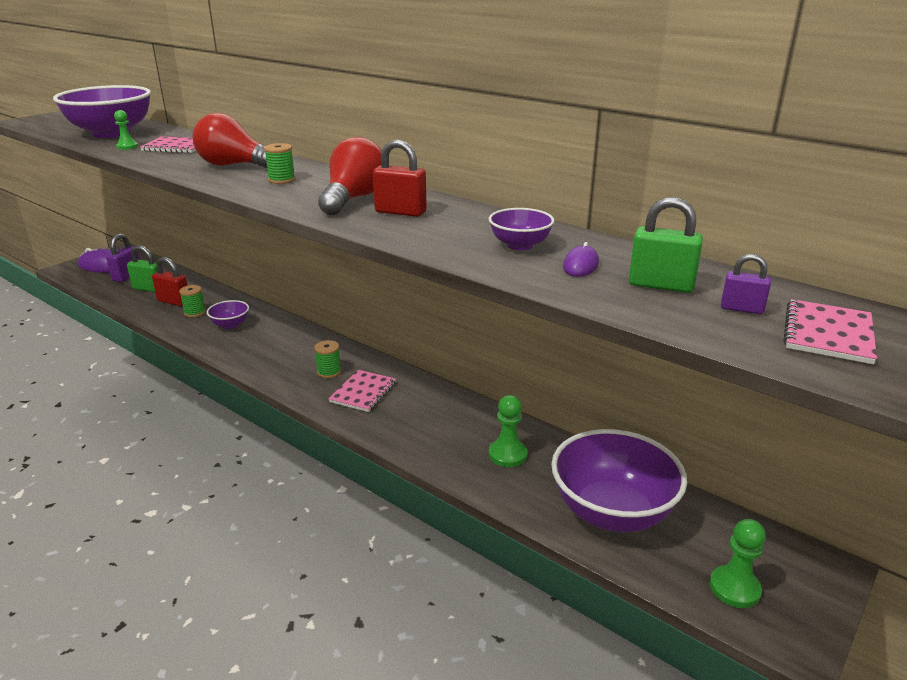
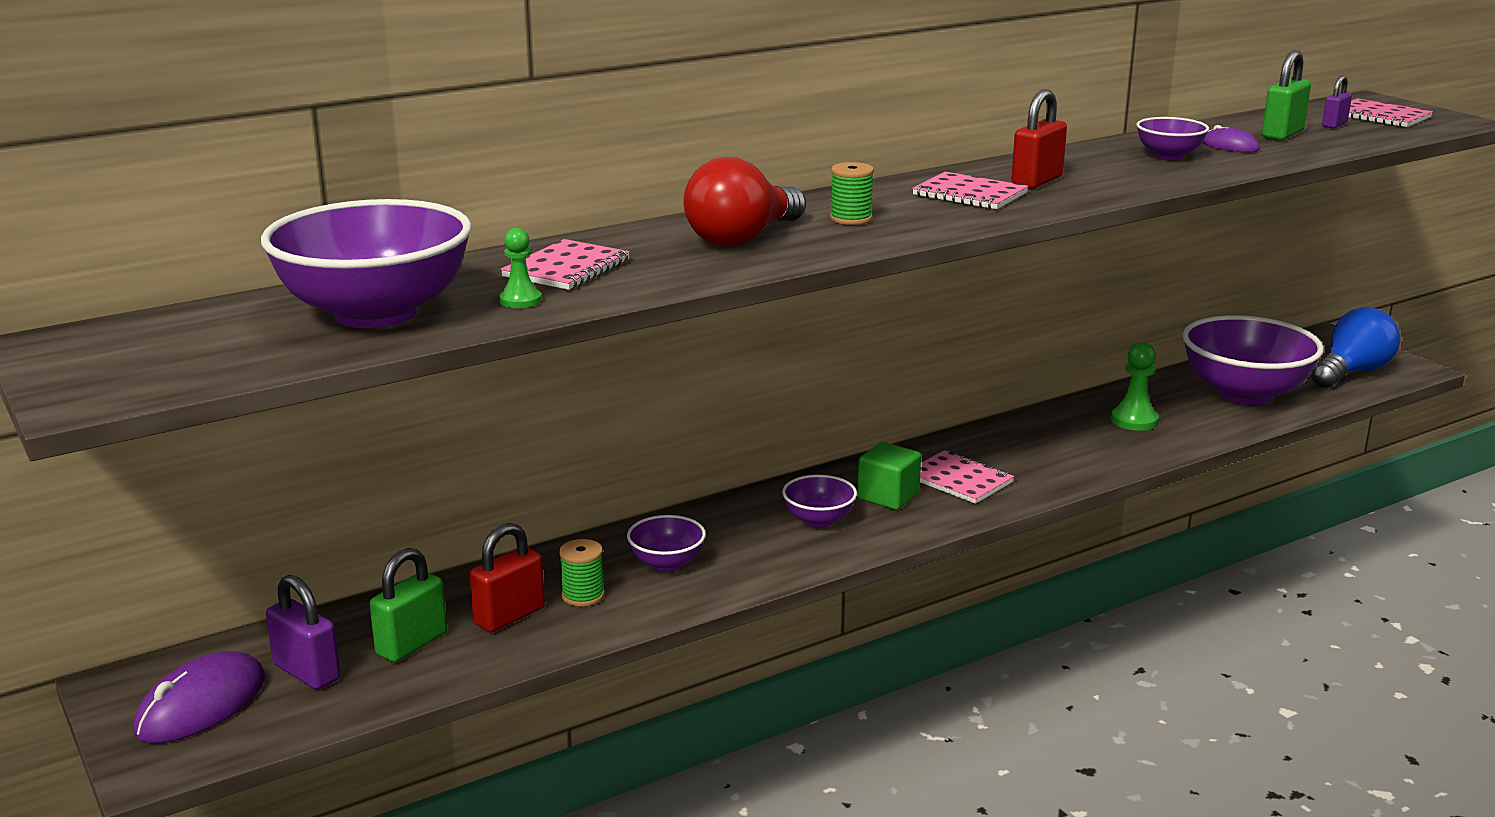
camera: 70 degrees left, 5 degrees down
green spool [314,340,341,378] -> green cube [857,442,921,510]
red light bulb [318,137,382,215] -> pink notebook [912,172,1028,209]
green pawn [710,519,766,608] -> blue light bulb [1311,307,1400,388]
none -> purple bowl [782,475,857,527]

